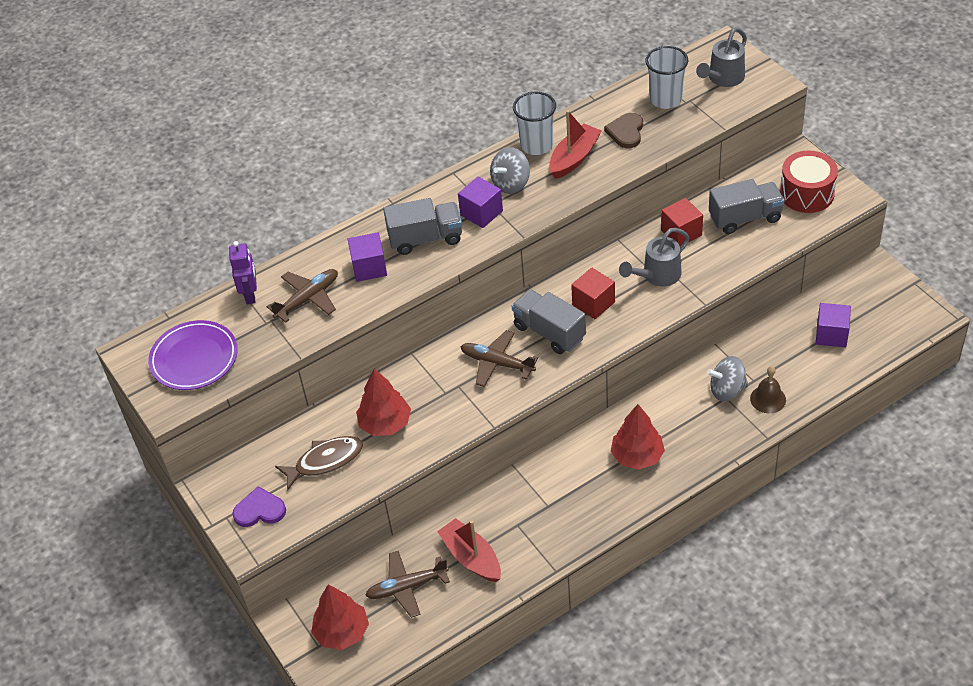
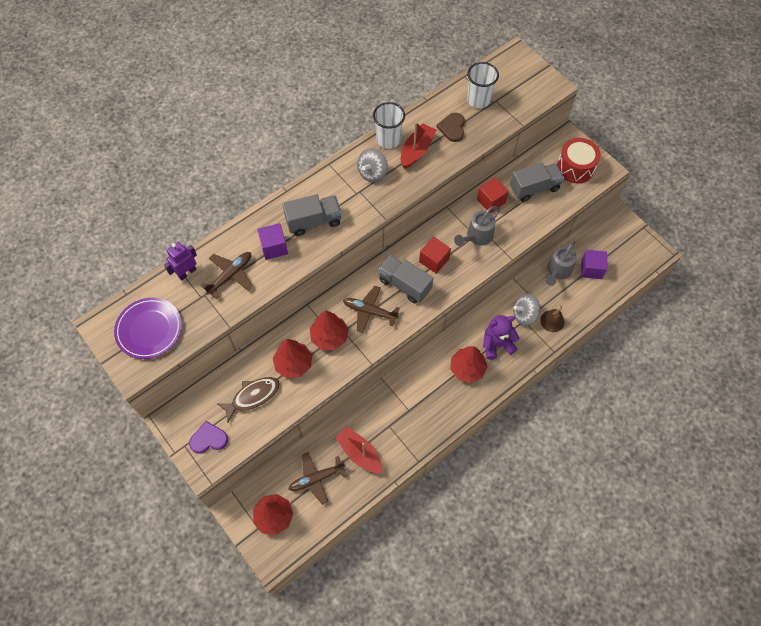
camera: 10 degrees left, 15 degrees up
purple robot [229,241,257,304] -> purple robot turned 120 degrees counterclockwise [164,241,197,280]
purple cube [458,177,503,228] -> none
grey watering can [696,27,747,87] -> grey watering can moved to [545,240,577,286]
none -> red tree [310,310,349,350]
none -> purple teddy bear [483,315,519,360]

